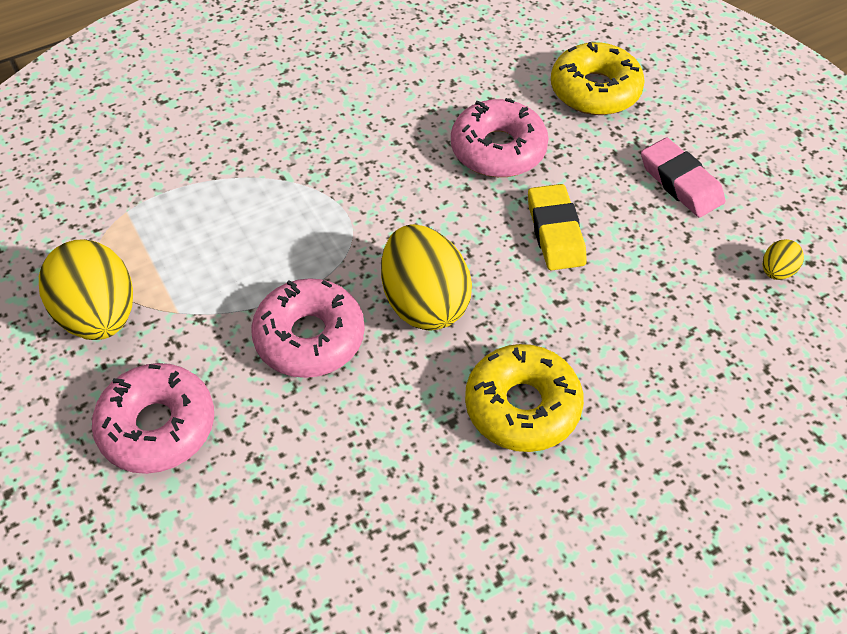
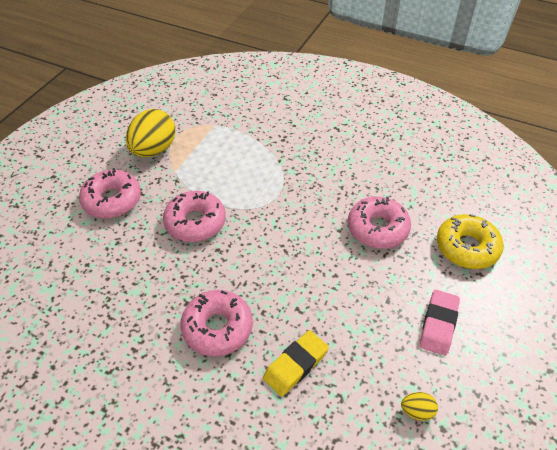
camera: 55 degrees right, 5 degrees down
yellow egg [381,224,472,331] -> none
yellow donut [465,344,584,452] -> pink donut [180,290,253,356]
yellow eraser [528,184,587,271] -> yellow eraser moved to [263,330,329,396]

